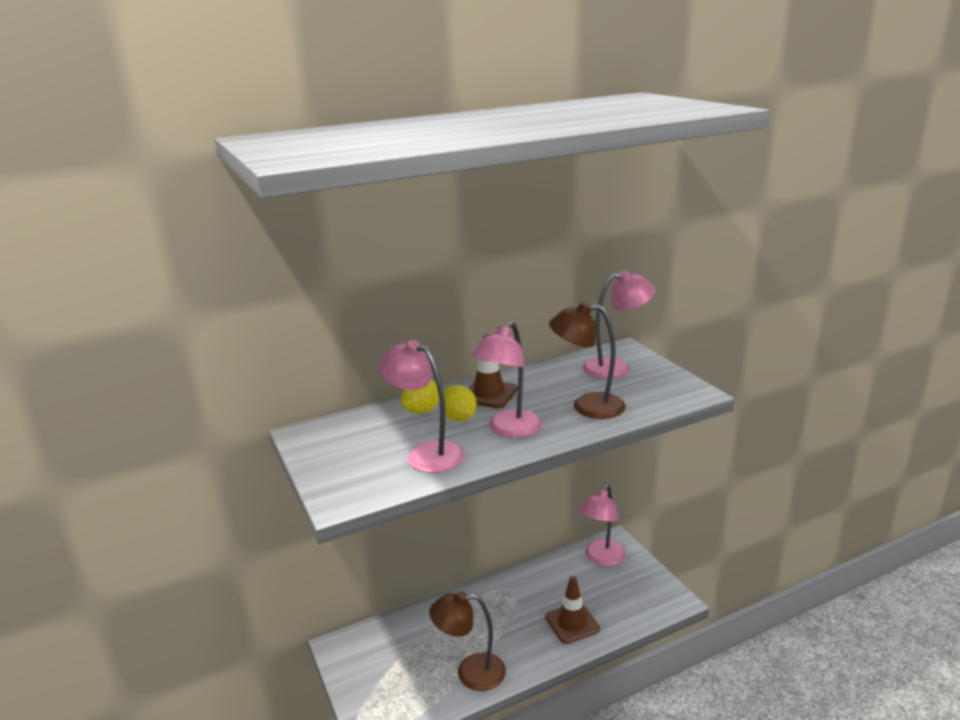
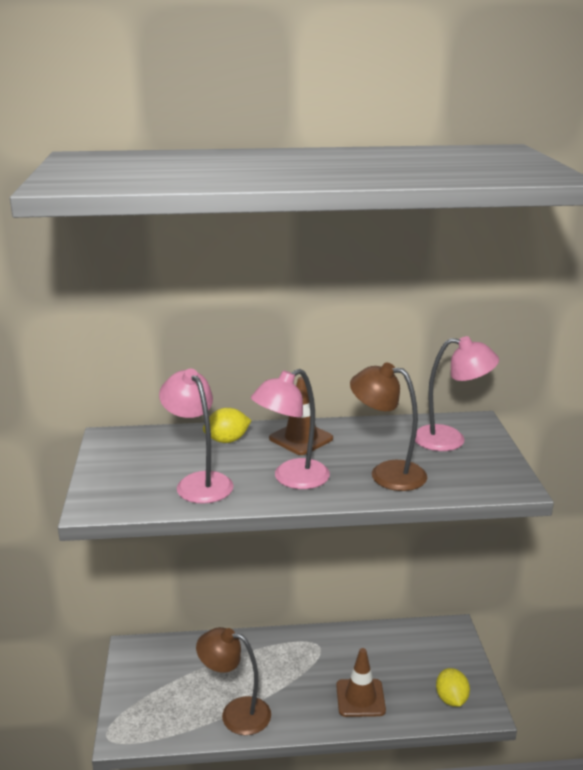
camera: 20 degrees right, 0 degrees up
yellow lemon [443,385,477,422] -> yellow lemon moved to [436,668,470,707]
pink lamp [579,484,626,566] -> none

